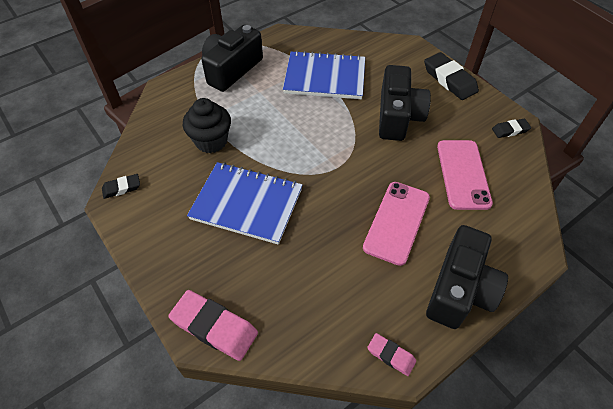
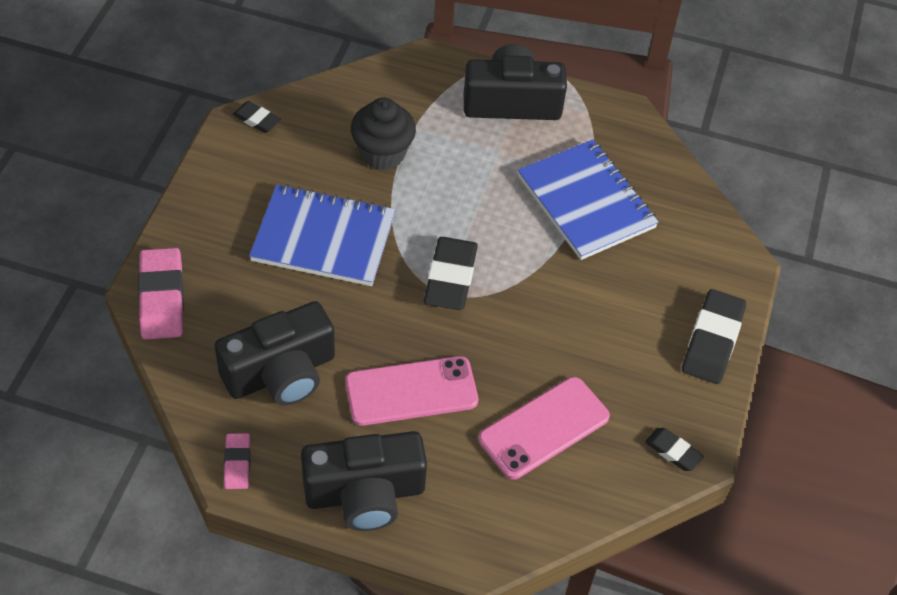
camera: 50 degrees right, 0 degrees up
blue notebook [187,162,303,245] -> blue notebook turned 60 degrees counterclockwise [249,184,395,286]
black camera [379,65,431,141] -> black camera moved to [215,301,335,405]
none -> black eraser [424,237,478,310]

